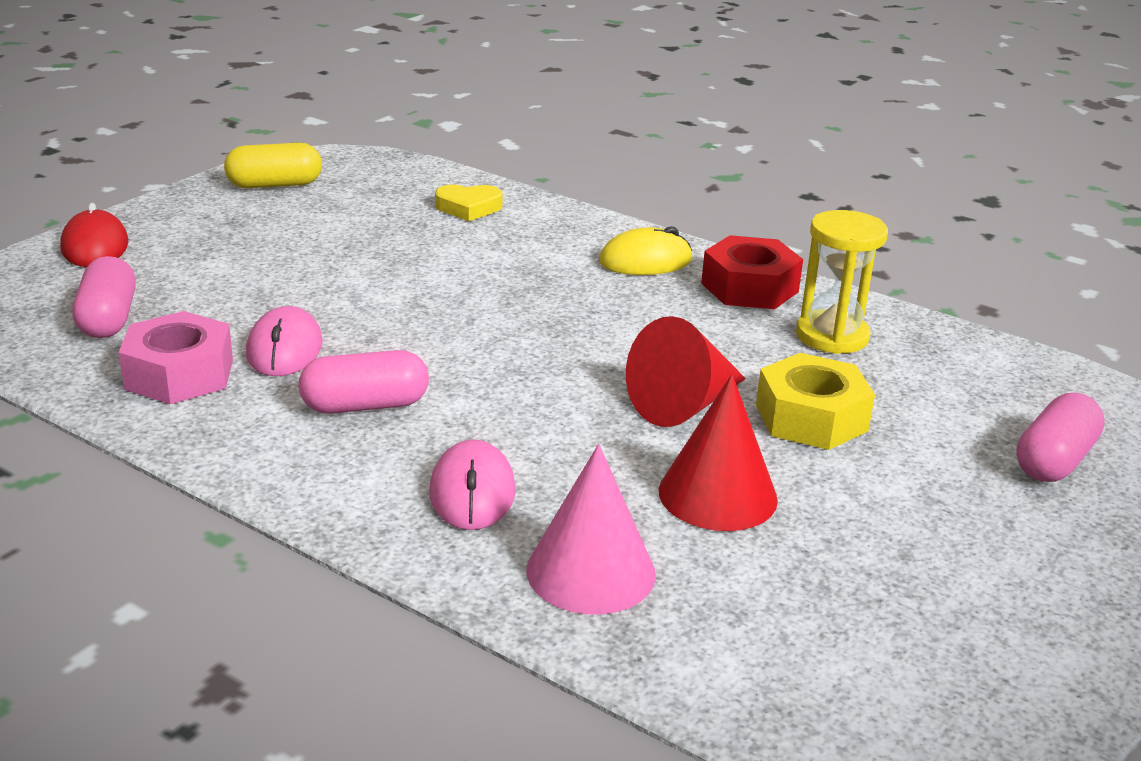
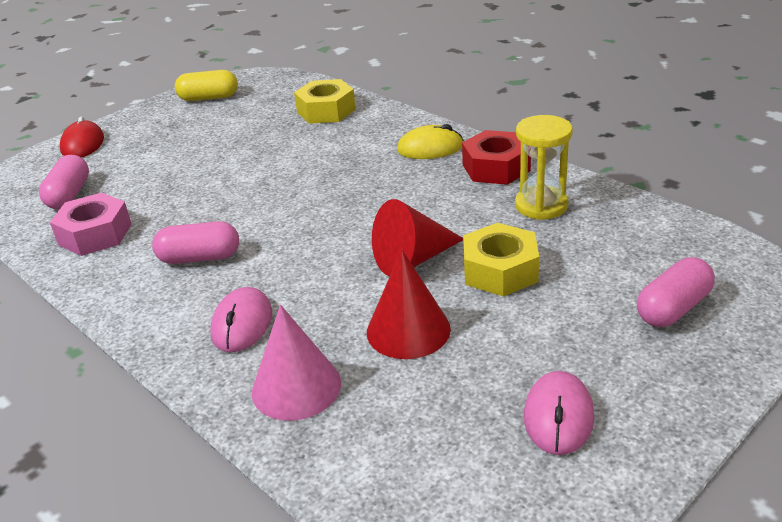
camera: 15 degrees right, 5 degrees up
pink mouse [246,306,323,376] -> pink mouse moved to [524,371,594,455]
yellow heart [435,185,503,221] -> yellow nut [294,79,356,124]

